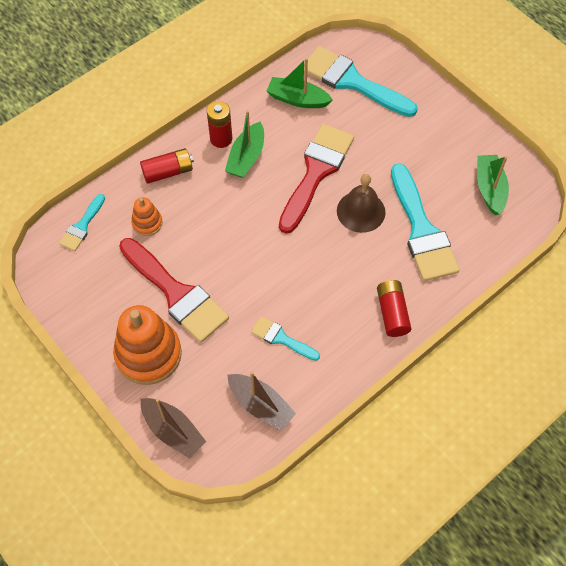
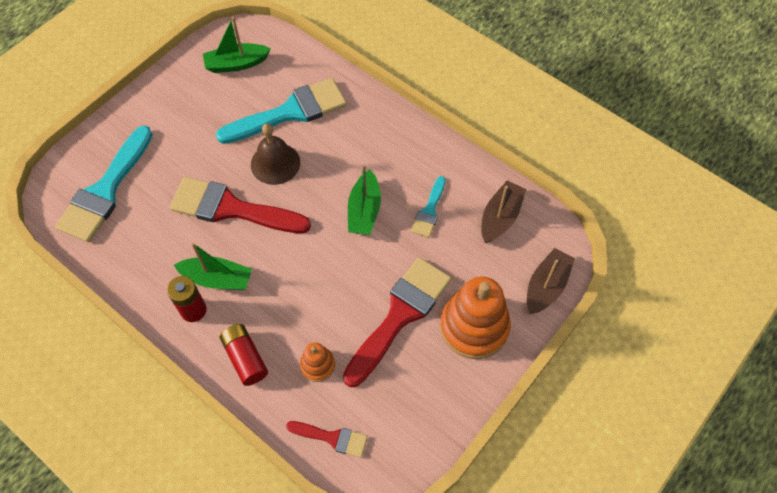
camera: 100 degrees left, 0 degrees up
turquoise brush [59,194,105,251] -> red brush [286,421,368,458]
green boat [267,58,333,108] -> green boat moved to [348,164,381,235]
red battery [377,280,411,337] -> none

